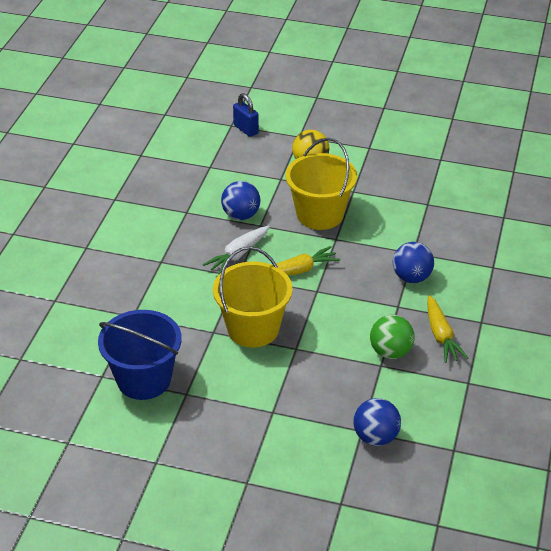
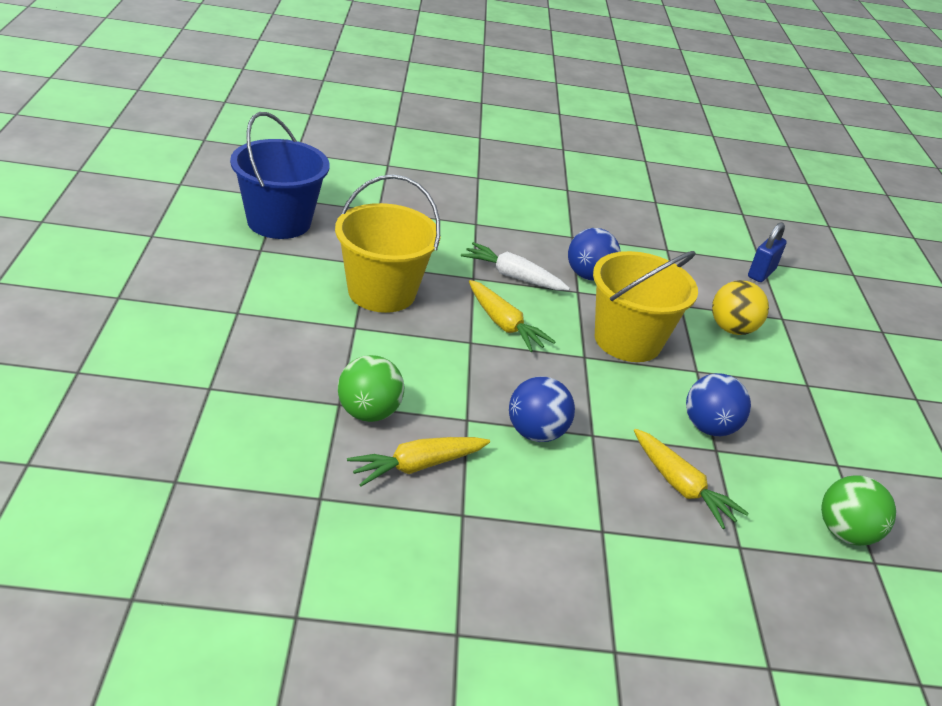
camera: 70 degrees right, 5 degrees down
blue ball [353,398,401,446] -> blue ball moved to [686,373,751,436]
none -> yellow carrot [634,428,749,529]
none -> green ball [821,475,896,546]

